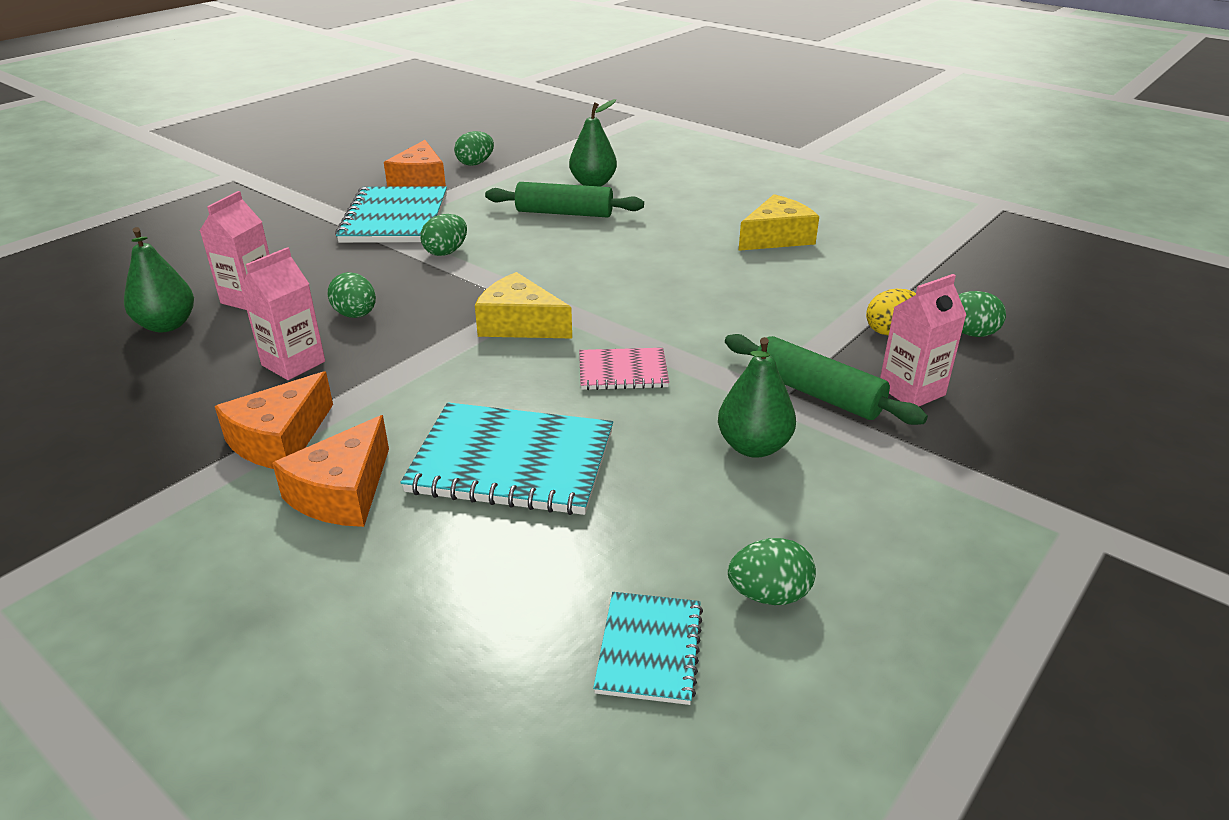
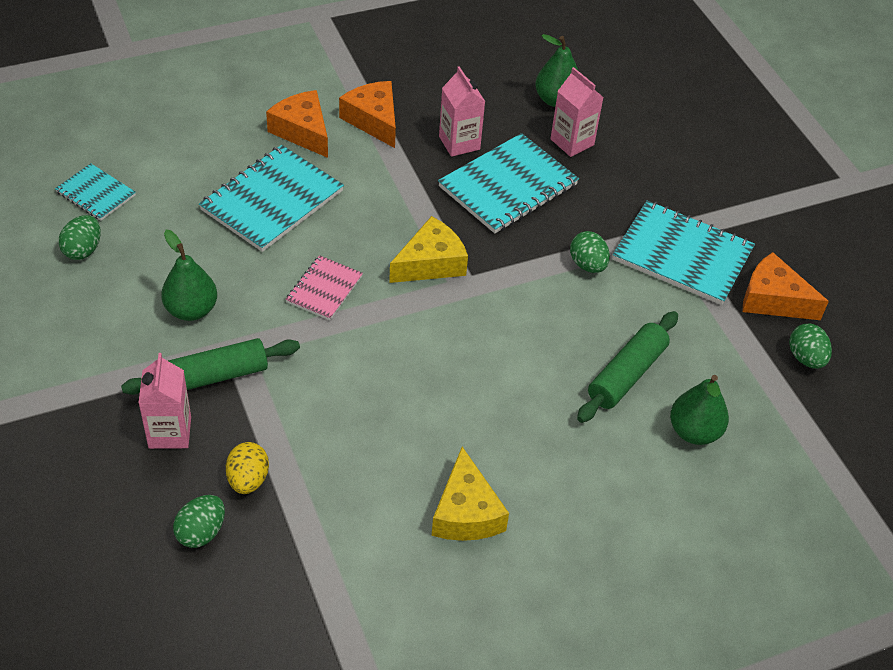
camera: 115 degrees right, 15 degrees up
green egg [328,272,376,318] -> turquoise notebook [438,133,579,234]

